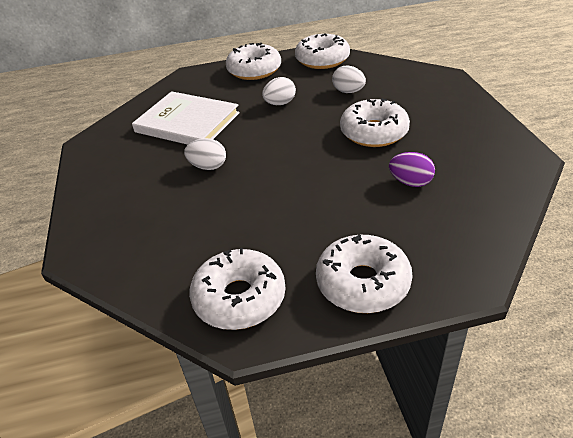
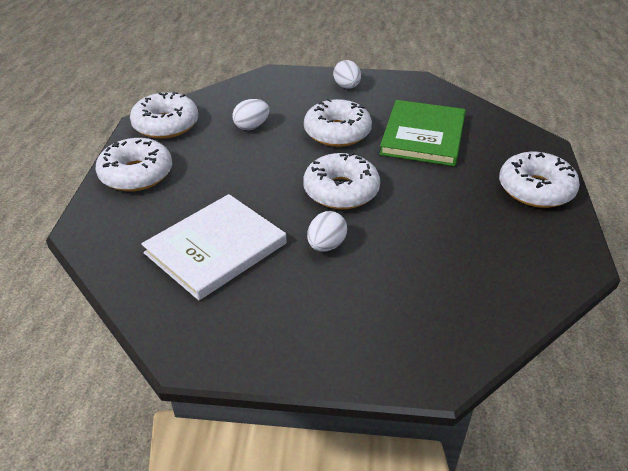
camera: 75 degrees left, 0 degrees up
white donut [189,248,286,330] -> white donut moved to [303,152,380,209]
white egg [262,77,296,105] -> white egg moved to [333,60,361,89]
purple egg [389,152,435,187] -> green book [379,100,466,166]

